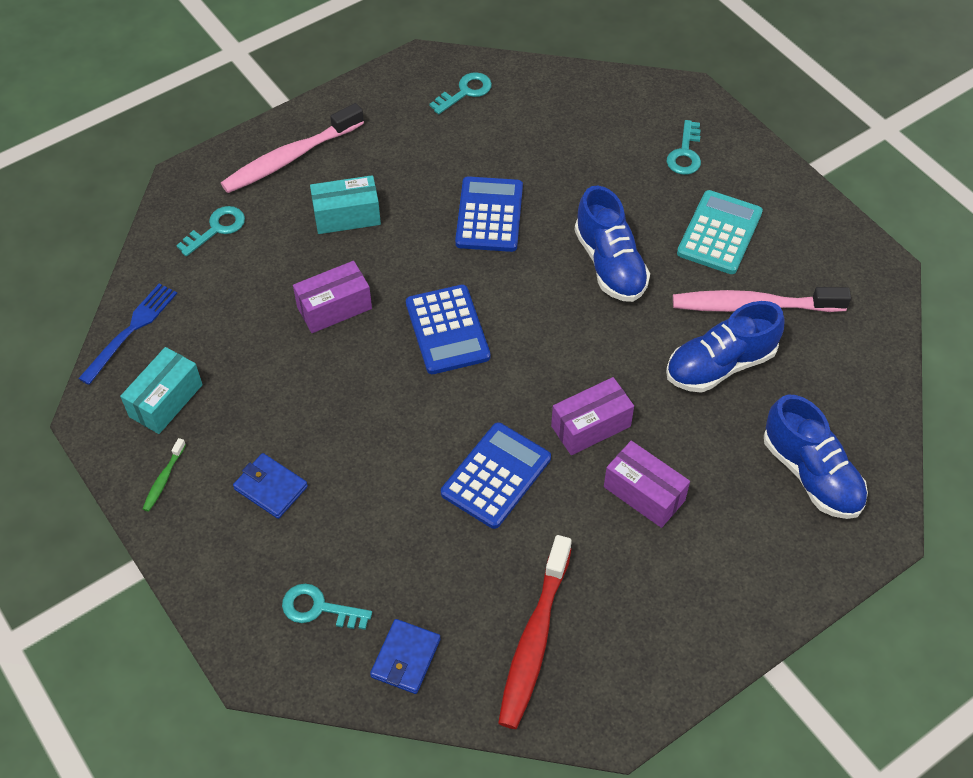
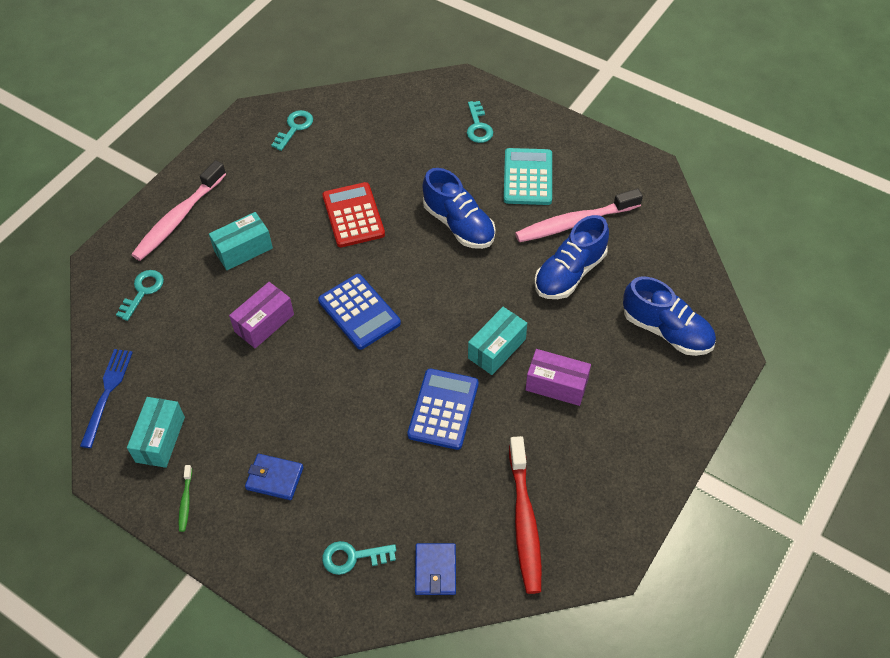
camera: 20 degrees left, 0 degrees up
blue calculator [455,176,523,252] -> red calculator [322,182,385,248]
purple box [551,377,634,455] -> turquoise box [468,307,527,375]

